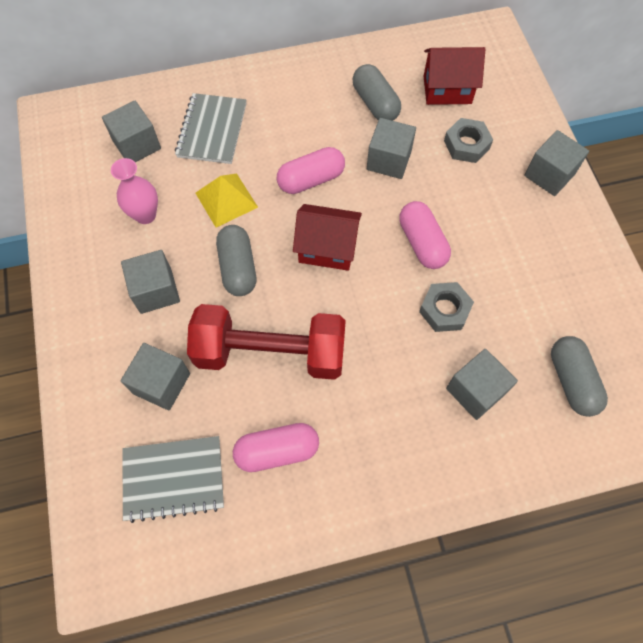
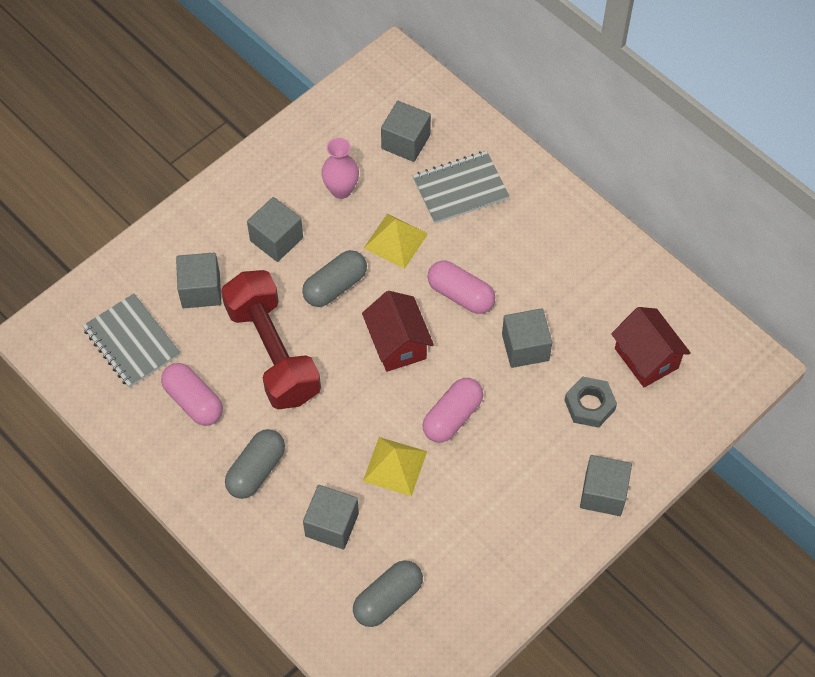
camera: 60 degrees right, 5 degrees down
grey capsule [353,64,401,121] -> grey capsule moved to [225,429,285,499]
grey nut [419,282,474,332] -> yellow pyramid [363,437,427,496]

